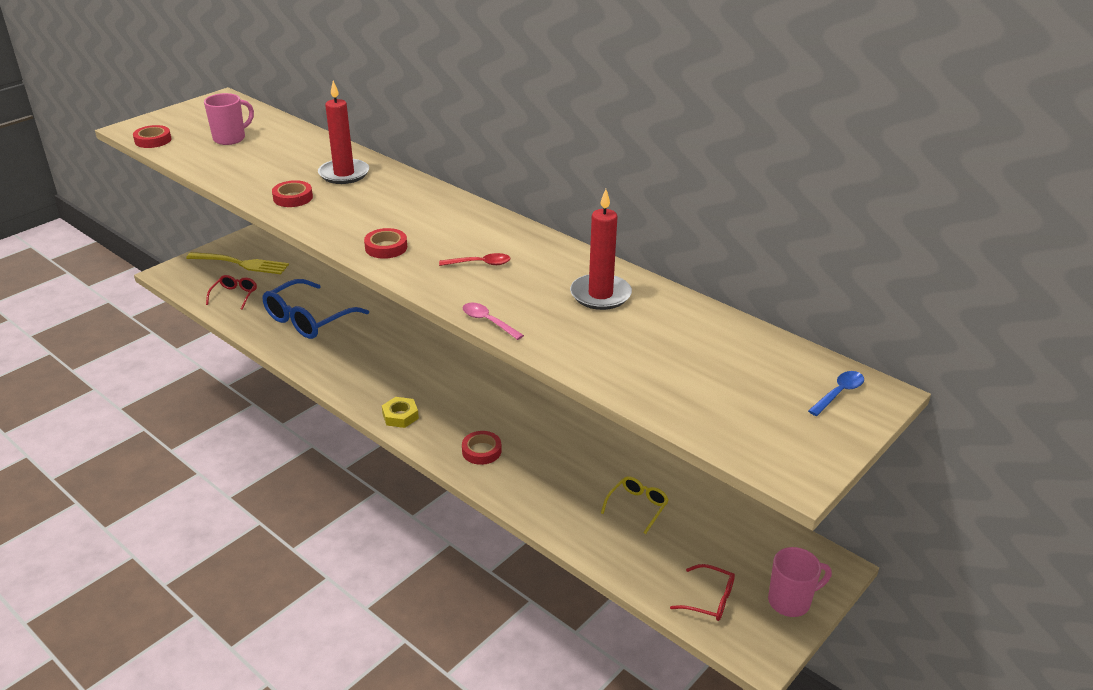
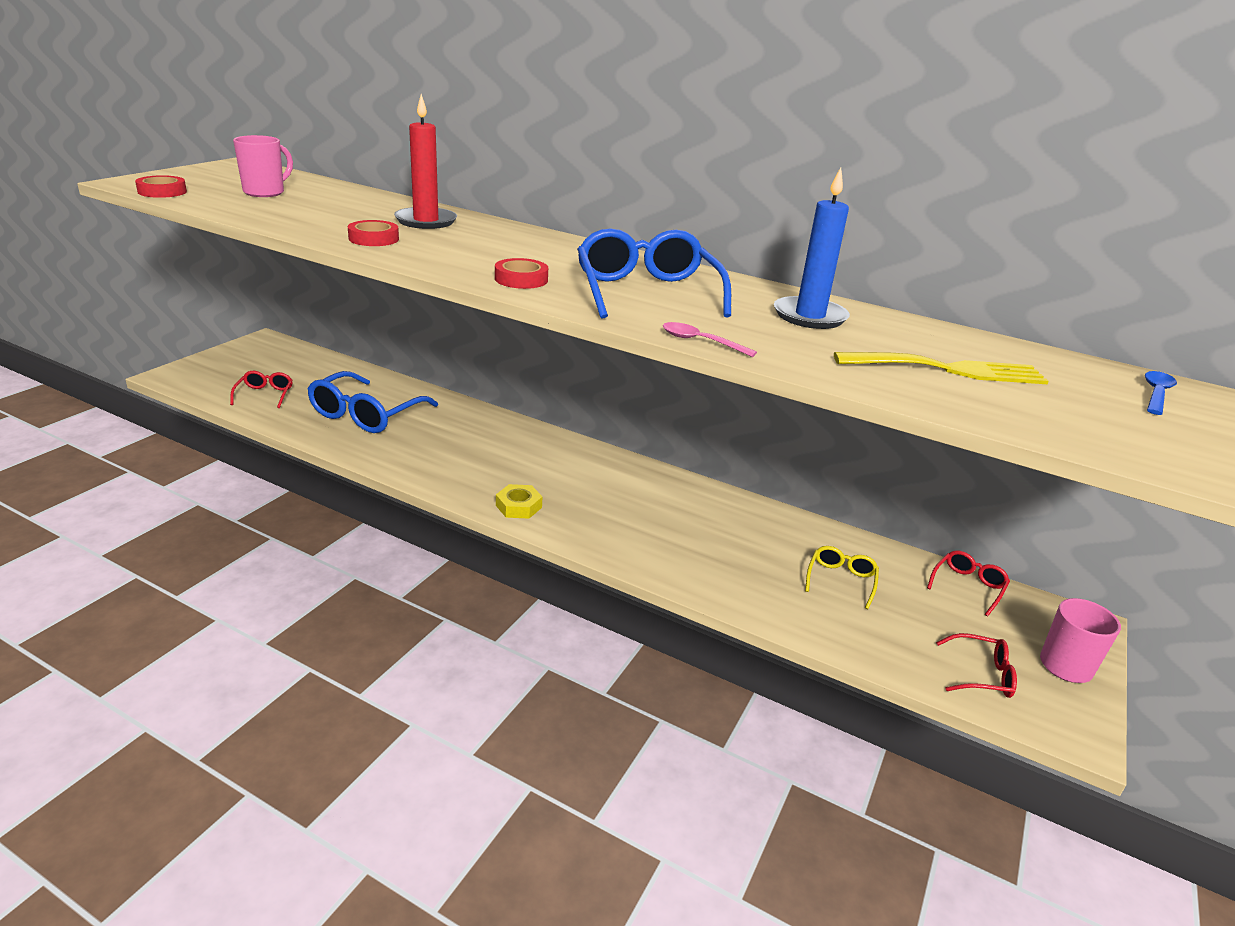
camera: 15 degrees left, 5 degrees down
yellow fork [186,252,289,274] -> yellow fork moved to [834,352,1049,384]
red spoon [439,253,511,266] -> blue glasses [577,228,731,319]
red tape [462,431,502,465] -> none
red candle [570,189,632,310] -> blue candle [774,168,850,329]
none -> red glasses [927,550,1010,616]

